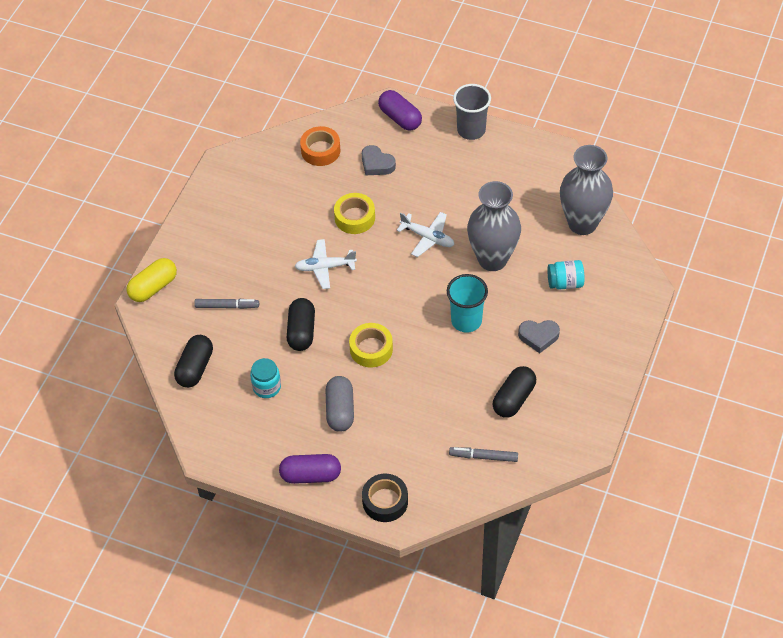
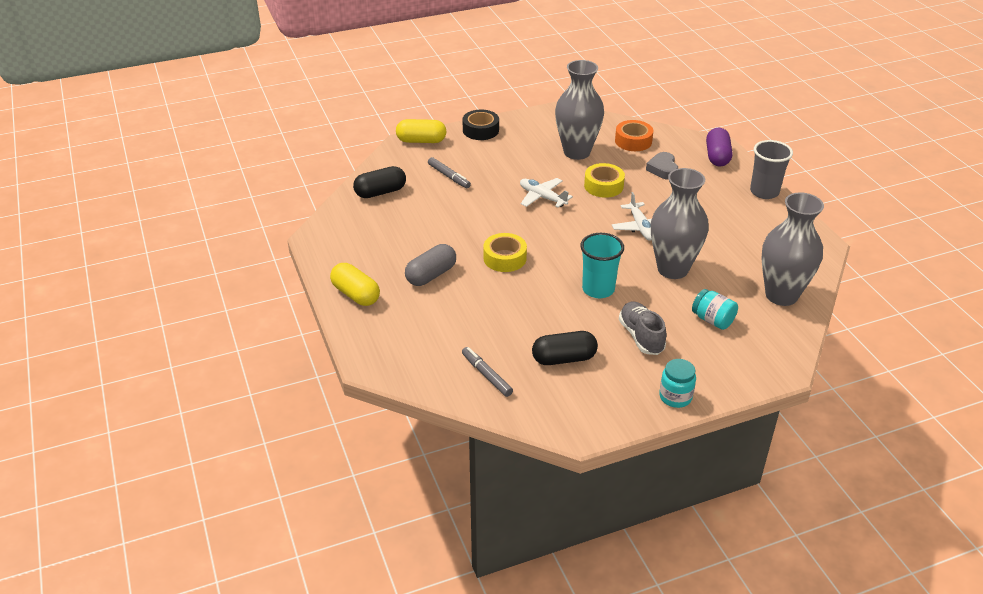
camera: 45 degrees right, 15 degrees down
turquoise jar [250,358,281,398] -> turquoise jar moved to [659,359,696,408]
purple capsule [279,454,341,484] -> yellow capsule [330,263,380,306]
black capsule [287,298,315,351] -> none
black tape [362,474,408,522] -> black tape moved to [463,109,499,140]
grey heart [518,320,560,353] -> grey shoe [619,301,667,355]
none -> grey vase [555,60,604,160]

